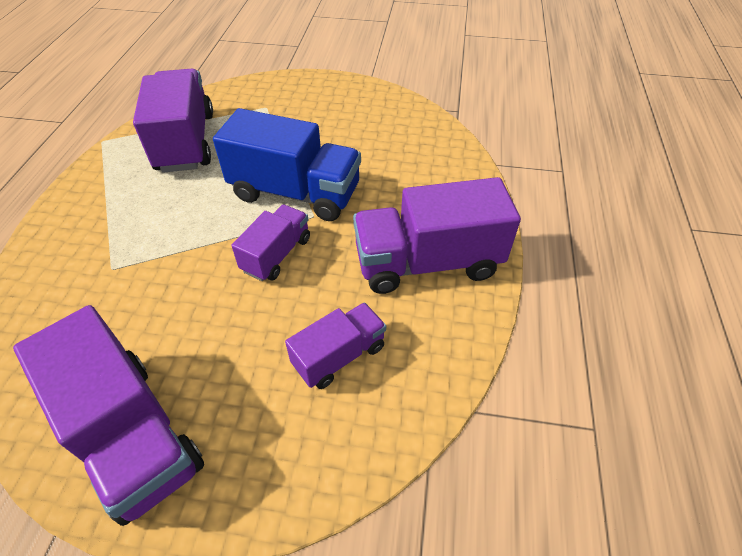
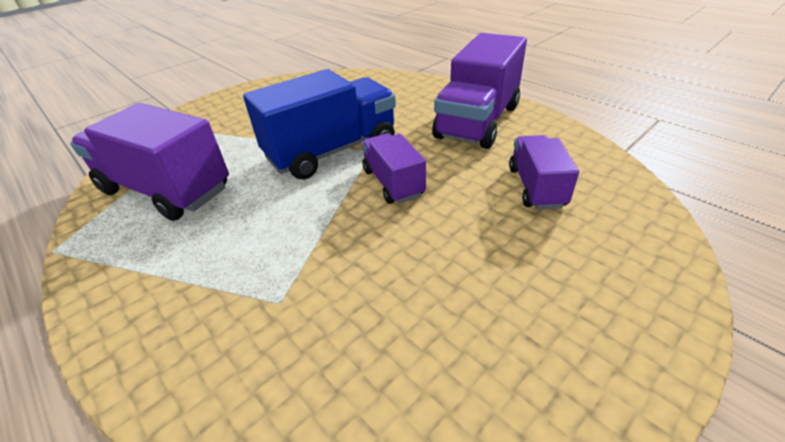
camera: 50 degrees left, 10 degrees down
purple truck [13,305,204,526] -> none

